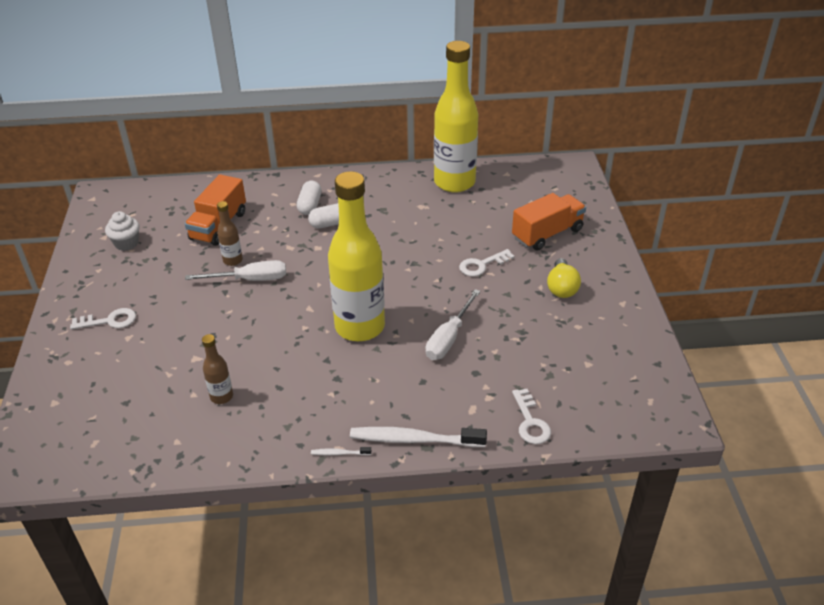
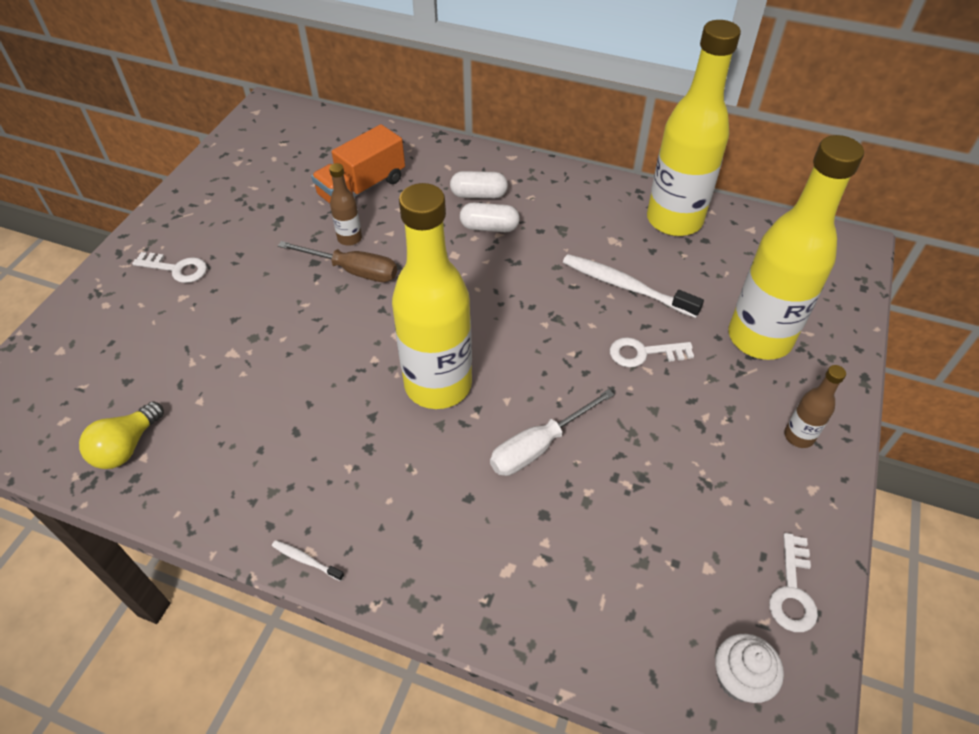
camera: 25 degrees right, 10 degrees up
white cupcake [105,211,140,251] -> white cupcake moved to [715,634,784,703]
white screwdriver [185,260,286,281] -> brown screwdriver [278,241,397,282]
brown bottle [202,334,233,404] -> brown bottle moved to [784,365,846,448]
white capsule [297,180,322,215] -> white capsule turned 60 degrees clockwise [450,171,508,199]
white toothbrush [350,427,487,447] -> white toothbrush moved to [563,254,704,318]
orange truck [512,193,586,251] -> yellow bottle [729,135,864,360]
white key [512,389,551,444] -> white key moved to [769,533,818,632]
yellow light bulb [547,258,581,298] -> yellow light bulb moved to [79,401,164,469]

